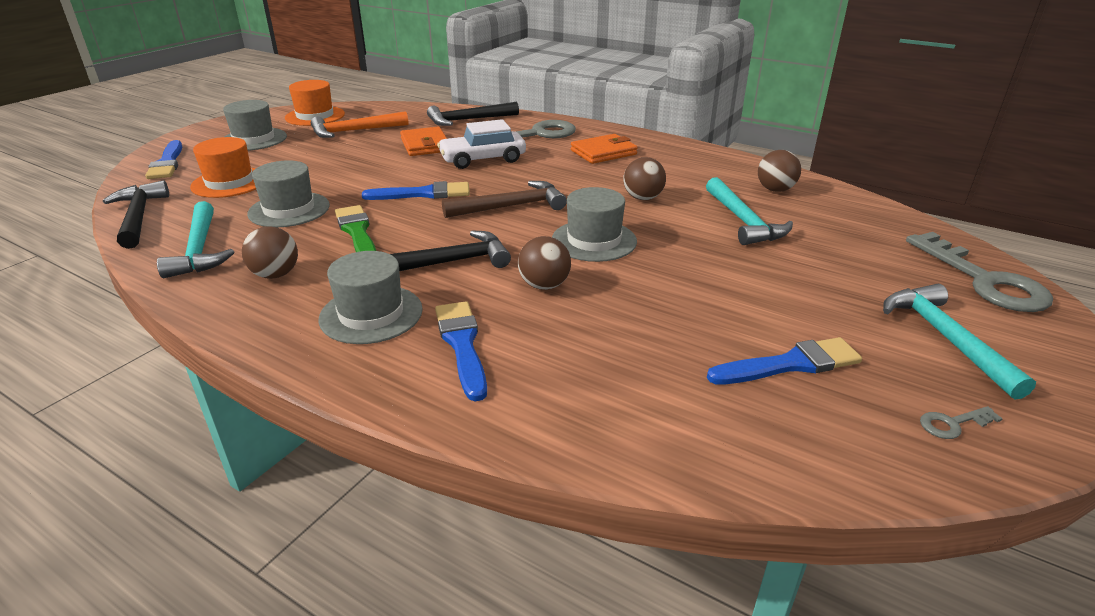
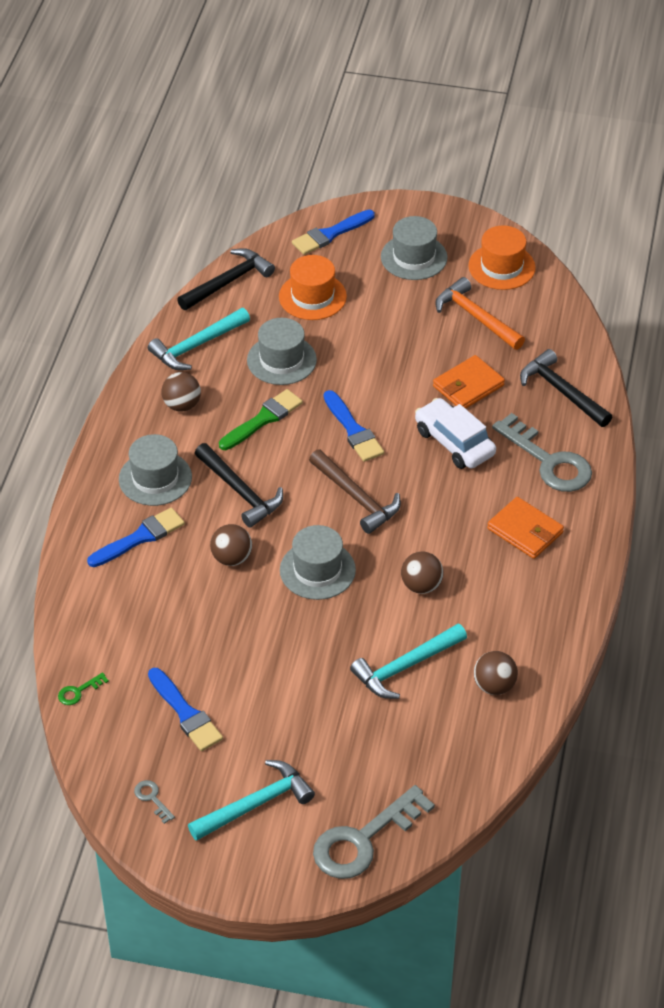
camera: 70 degrees right, 15 degrees up
none -> green key [58,672,109,705]

